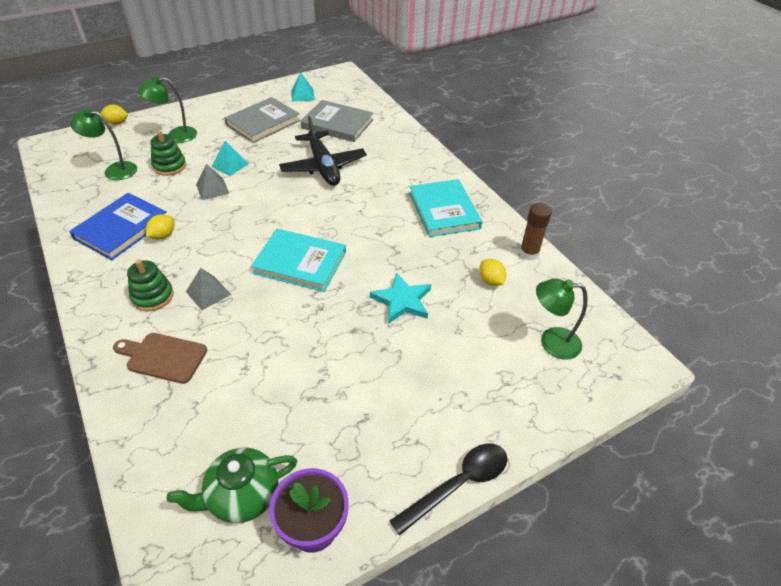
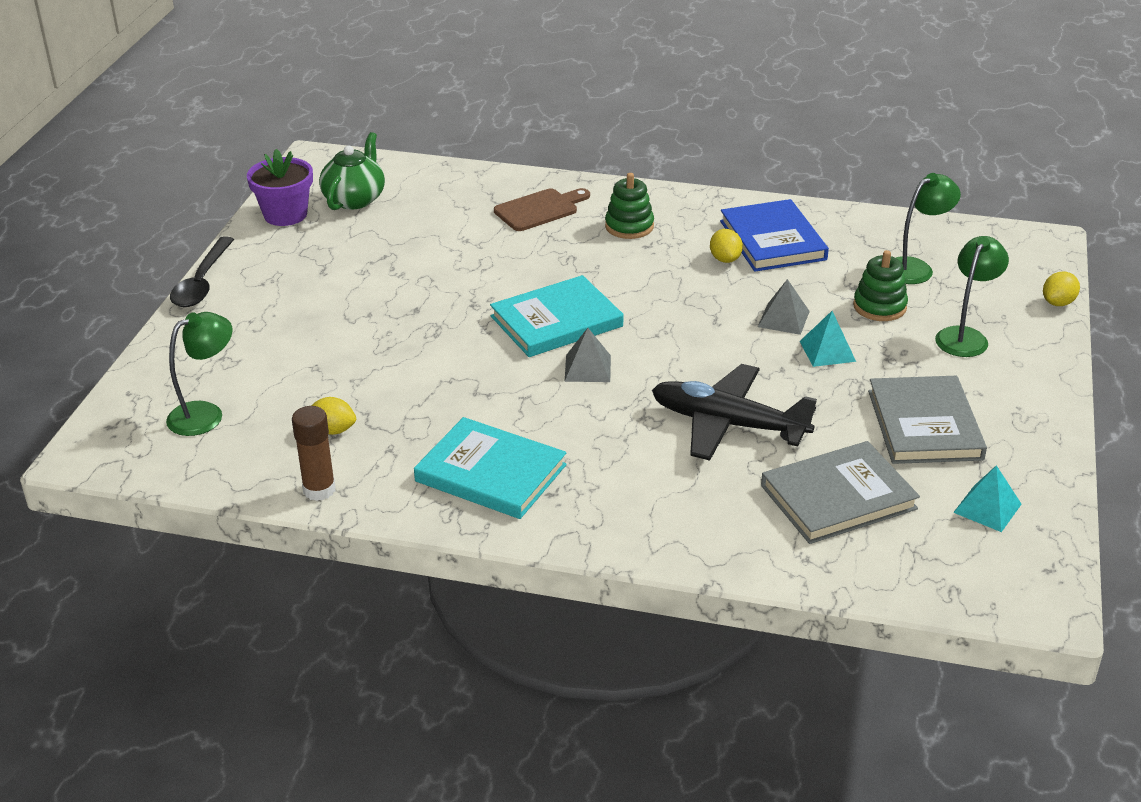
camera: 135 degrees right, 10 degrees down
grey pyramid [186,268,231,310] -> grey pyramid moved to [565,328,611,382]
turquoise star [370,272,431,324] -> none

